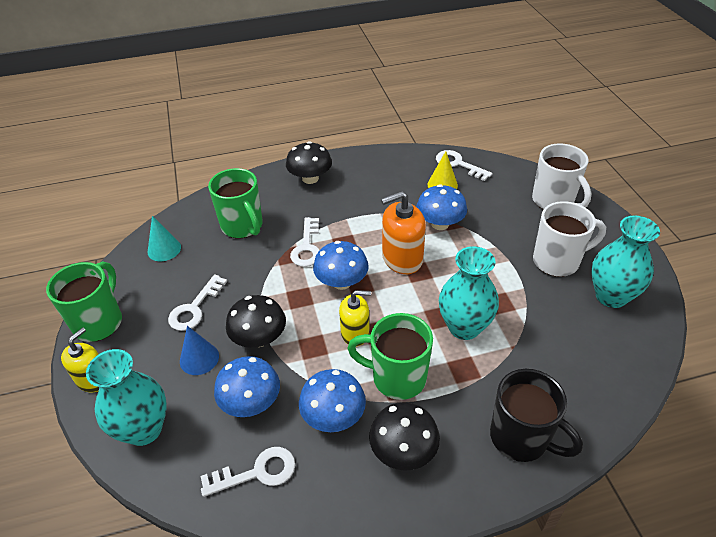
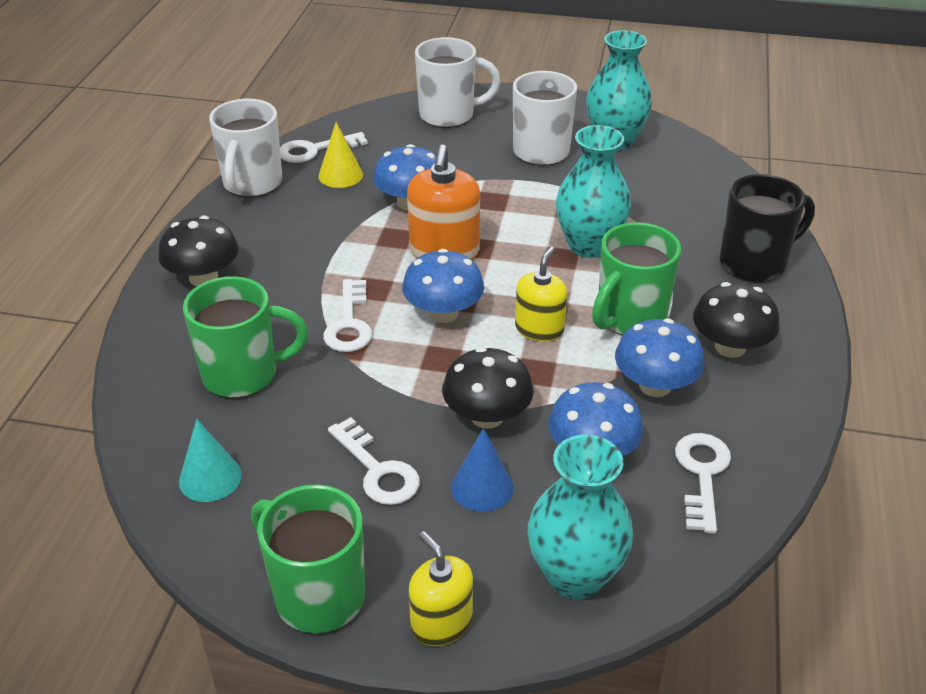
camera: 65 degrees left, 5 degrees down
white key [290,217,319,267] -> white key turned 60 degrees clockwise [323,279,372,352]
none -> white mug [209,99,283,197]

